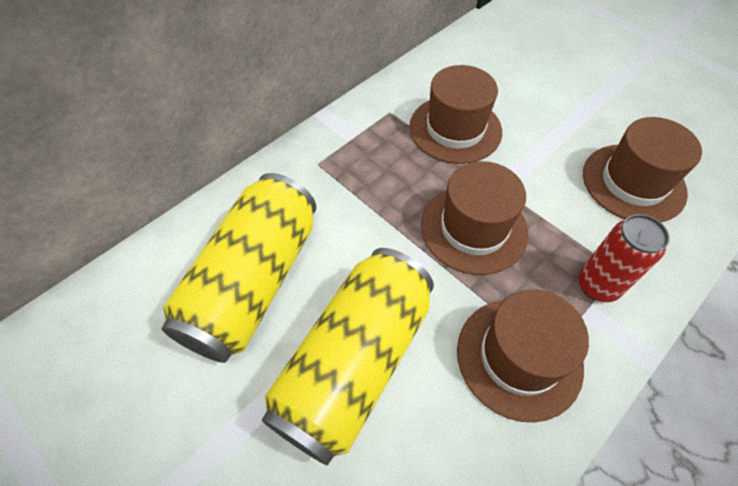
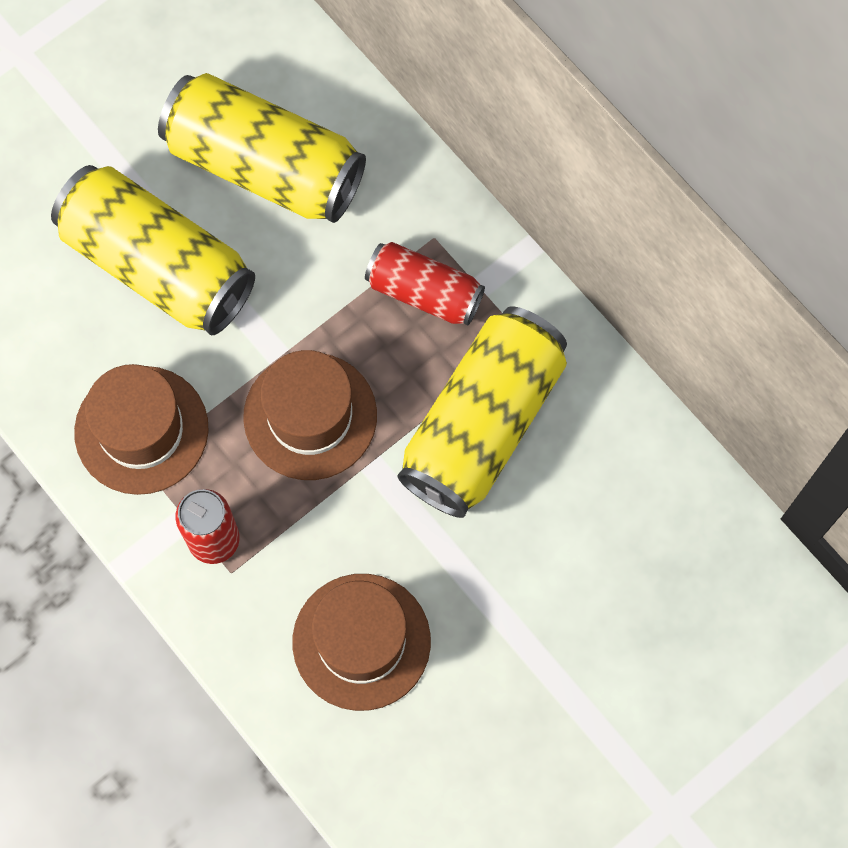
camera: 95 degrees right, 15 degrees up
brown hat [409,65,502,164] -> yellow can [398,306,567,518]
none -> red can [365,242,485,326]

